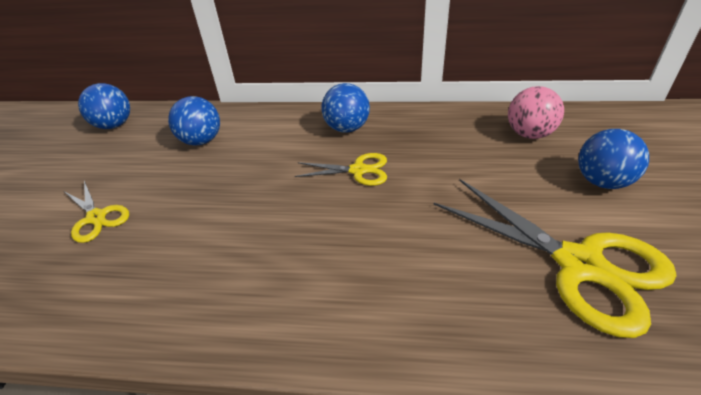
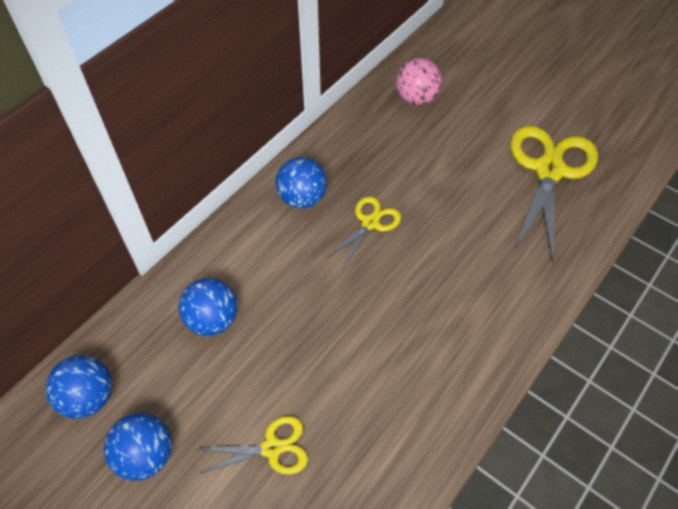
camera: 60 degrees left, 15 degrees up
yellow scissors [434,179,676,338] -> yellow scissors turned 60 degrees counterclockwise [510,125,598,264]
blue ball [578,129,649,189] -> blue ball moved to [104,413,172,481]

